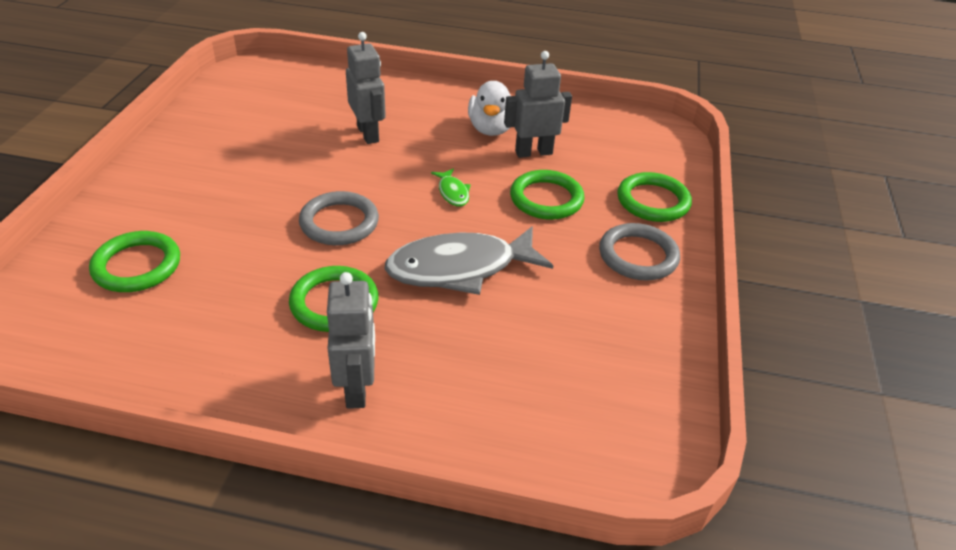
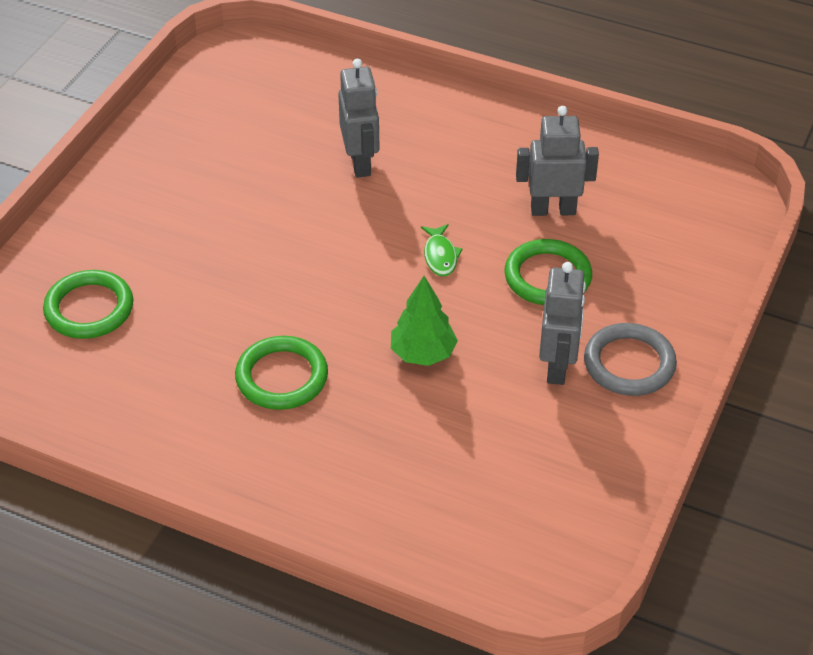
camera: 15 degrees right, 5 degrees up
grey ring [299,191,379,245] -> none
grey robot [327,272,375,409] -> grey robot moved to [539,262,586,385]
grey fish [384,226,553,295] -> green tree [391,276,458,366]
white duck [468,81,511,136] -> none
green ring [617,172,692,222] -> none

